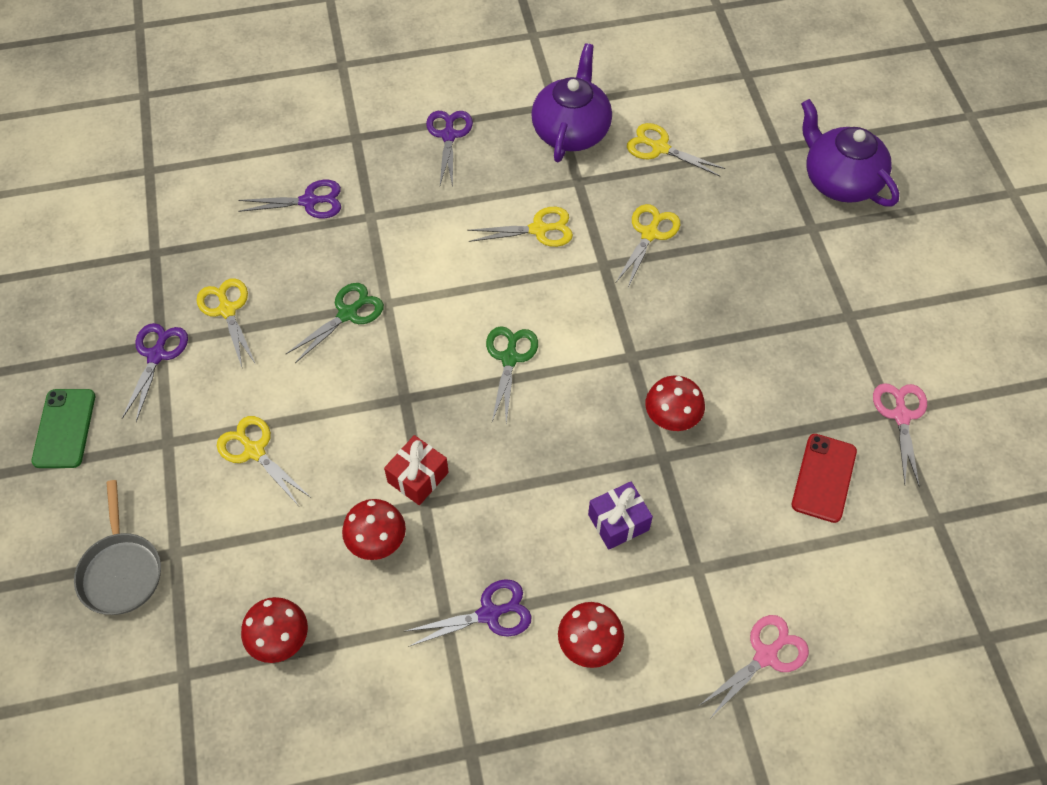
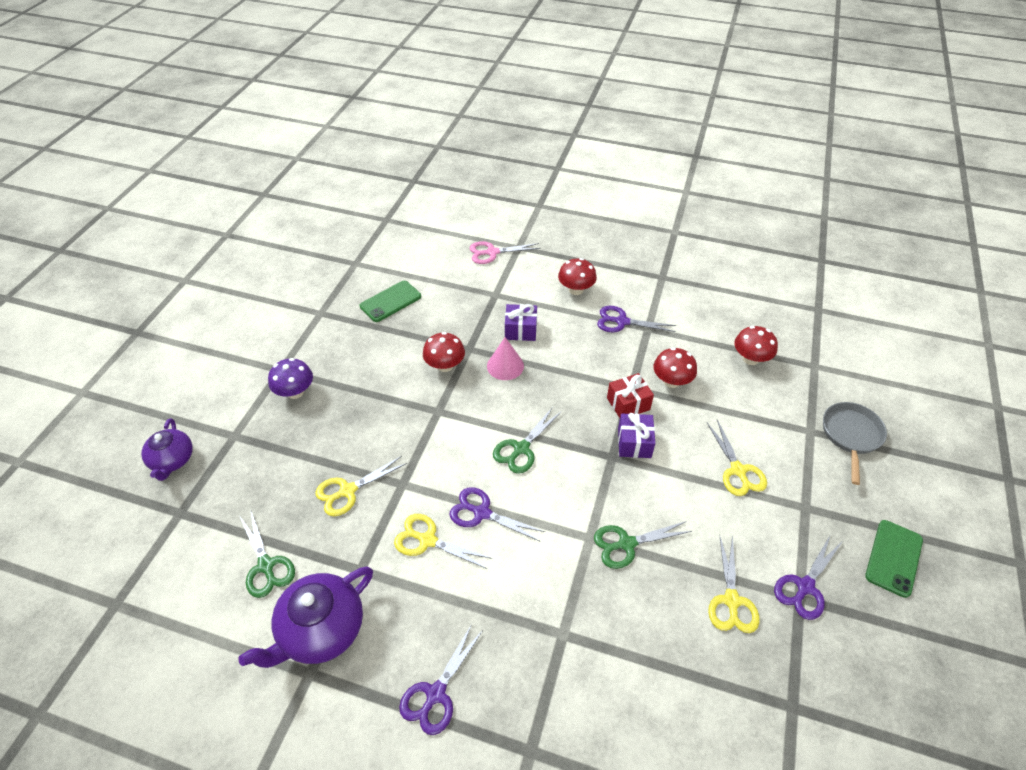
camera: 150 degrees left, 10 degrees down
purple scissors [238,180,341,219] -> purple scissors moved to [450,487,545,542]
yellow scissors [627,123,725,176] -> green scissors [240,509,295,598]
red phone [792,434,857,523] -> green phone [360,281,421,322]
purple teapot [801,99,899,206] -> purple teapot [141,418,193,481], size x0.64
pink scissors [873,383,927,487] -> none
none -> purple mushroom [268,358,313,399]
none -> pink cone [487,337,524,380]
none -> purple gift [618,413,655,458]

